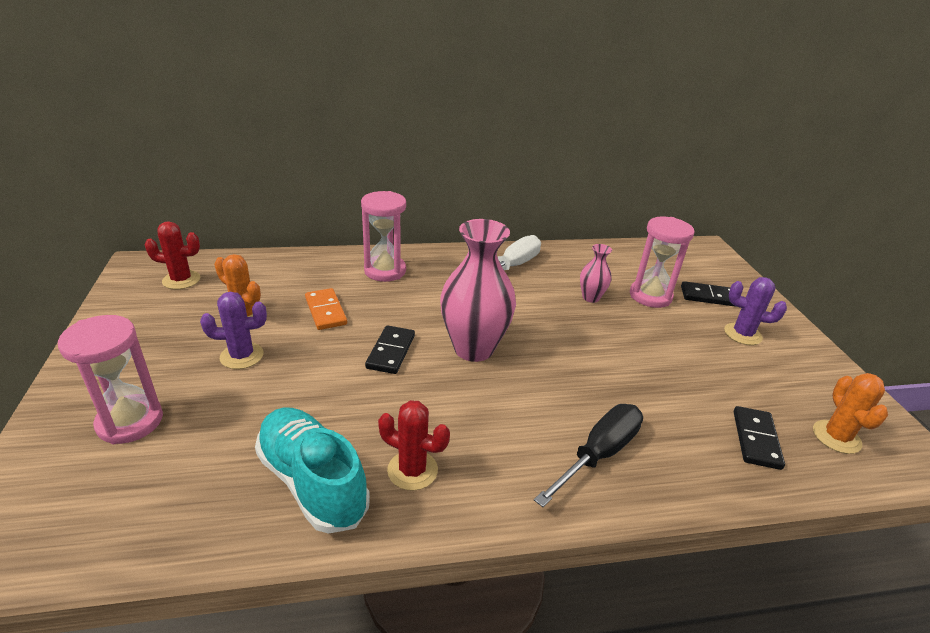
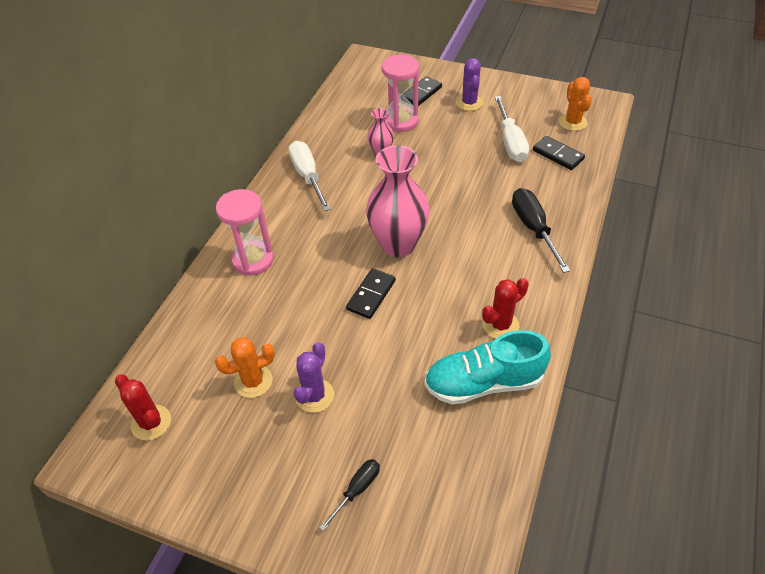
camera: 55 degrees left, 15 degrees up
pink hourglass [58,315,163,444] -> black screwdriver [319,459,380,531]
red cactus [145,221,200,289] -> red cactus turned 75 degrees counterclockwise [115,375,171,440]
orange domino [305,288,347,330] -> none
black domino [365,325,415,374] -> black domino turned 75 degrees clockwise [346,268,396,319]
purple cactus [724,277,787,345] -> purple cactus turned 60 degrees counterclockwise [456,58,483,111]
orange cactus [813,373,888,454] -> orange cactus turned 45 degrees clockwise [559,77,592,131]
none -> white screwdriver [495,96,529,162]

